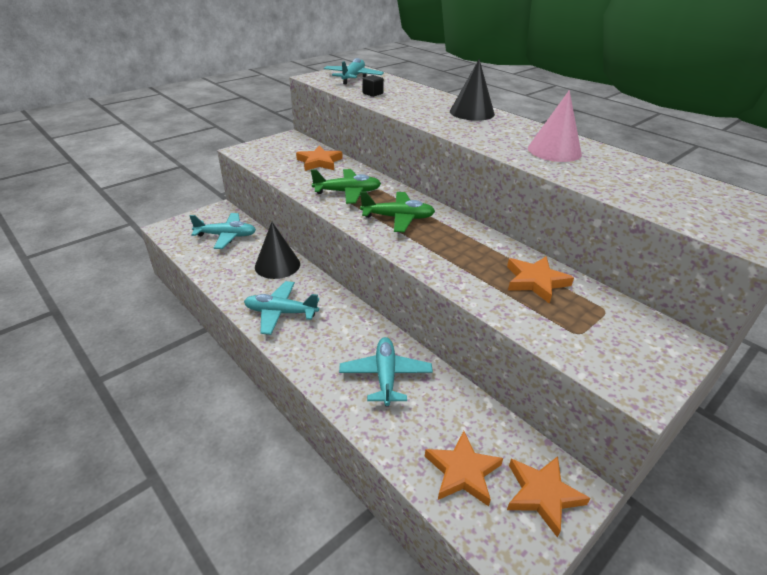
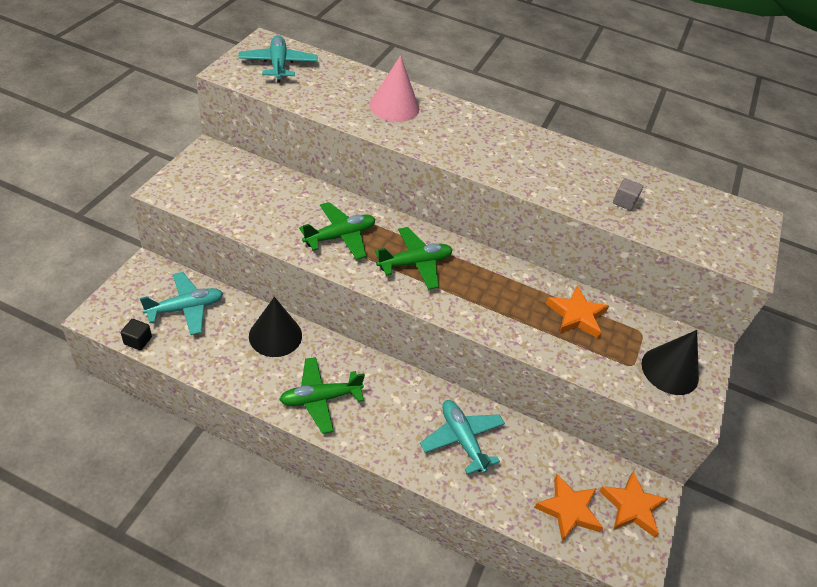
camera: 30 degrees left, 10 degrees up
turquoise plane [244,281,319,335] -> green plane [279,357,365,434]
orange star [296,145,343,171] -> none
black cube [362,75,384,97] -> black cube moved to [121,319,152,350]
black cone [450,59,495,121] -> black cone moved to [641,330,699,395]
pink cone [528,90,582,162] -> pink cone moved to [369,55,419,122]
none -> grey cube [613,178,643,211]

